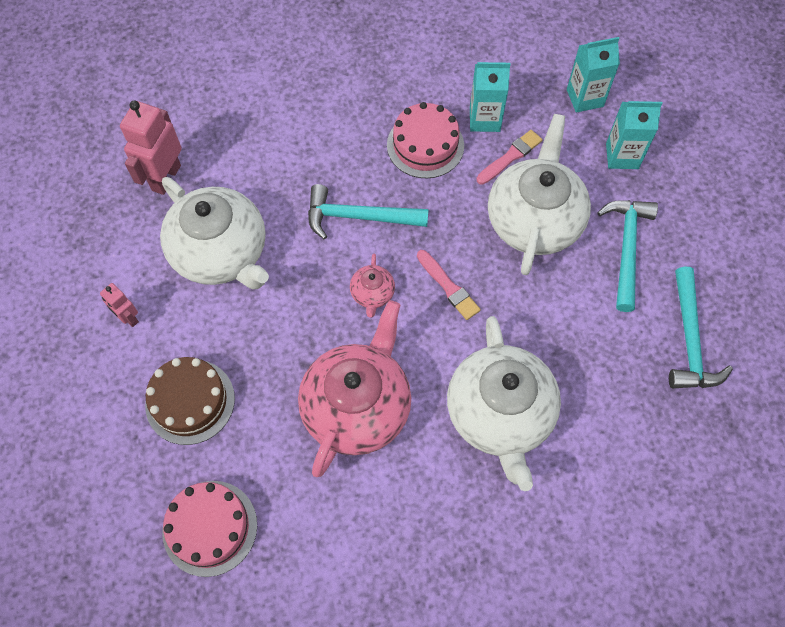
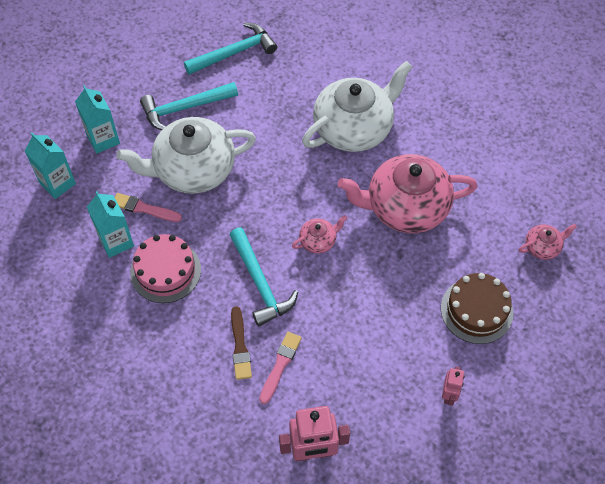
camera: 120 degrees left, 5 degrees down
white teapot [160,177,269,289] -> none
pink cake [162,481,257,577] -> pink teapot [519,224,577,260]
pink brush [417,250,481,320] -> pink brush moved to [259,332,302,404]
none -> brown brush [231,307,252,380]

